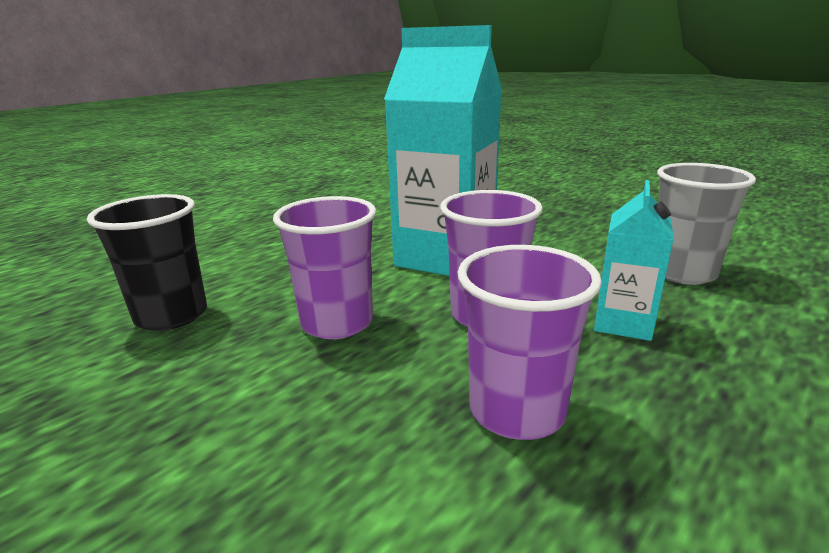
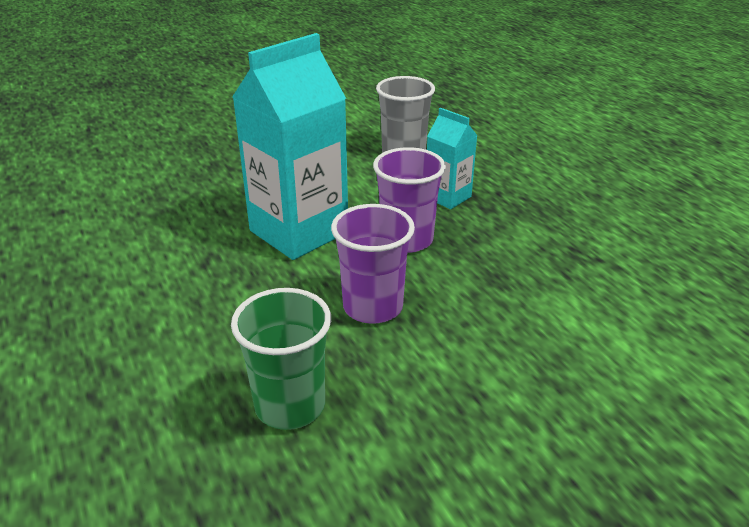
camera: 70 degrees left, 10 degrees up
black cup [87,194,207,331] -> green cup [231,288,331,430]
purple cup [457,245,602,440] -> none

